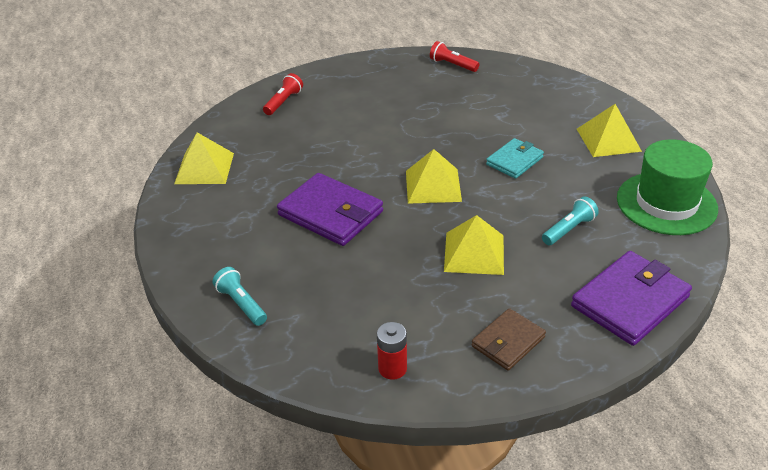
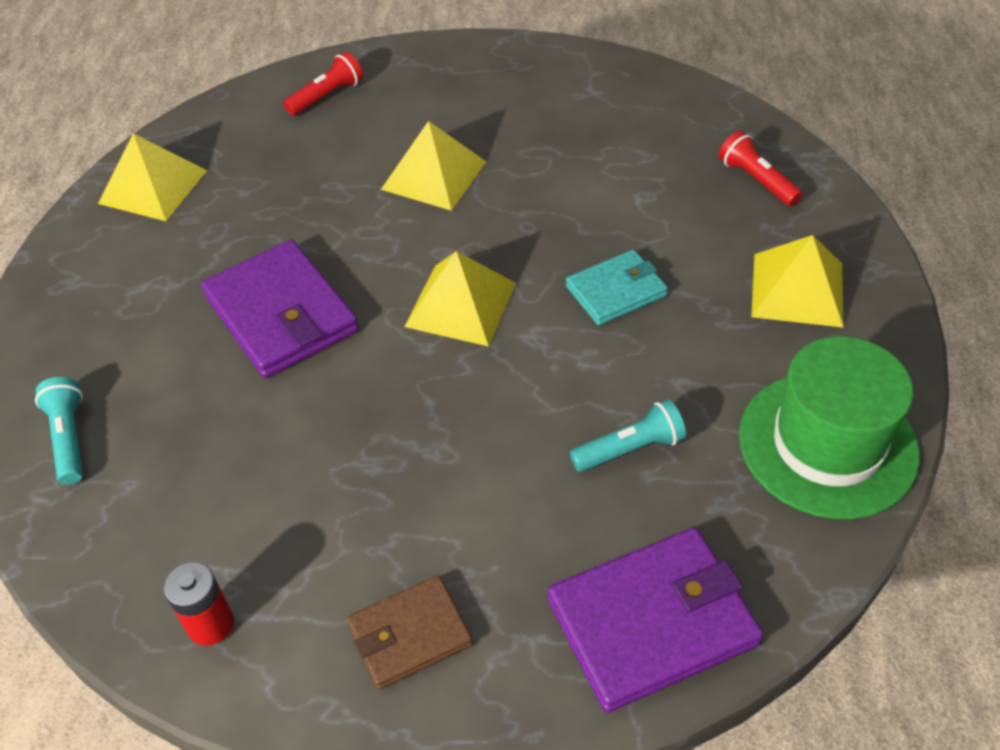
camera: 20 degrees right, 10 degrees up
red flashlight [430,41,479,72] -> red flashlight moved to [719,131,803,206]
yellow pyramid [444,215,504,275] -> yellow pyramid moved to [381,121,486,211]

